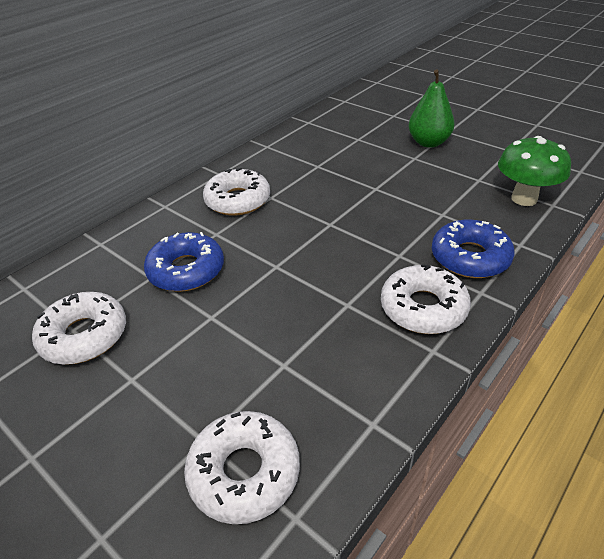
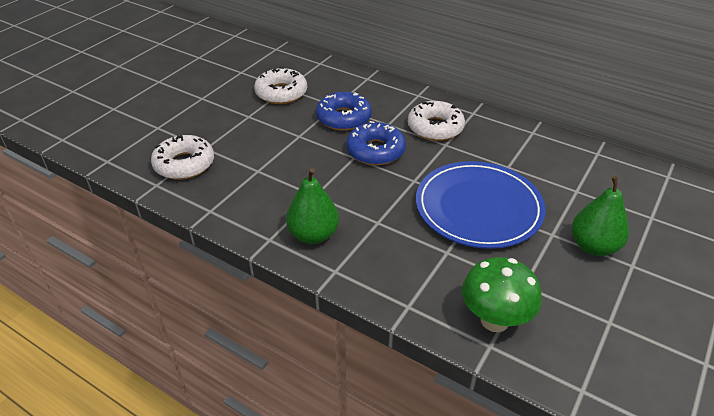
camera: 80 degrees right, 0 degrees up
white donut [381,265,471,334] -> green pear [286,168,339,244]
blue donut [432,220,515,278] -> blue donut moved to [346,121,406,165]
none -> blue plate [416,161,546,249]

